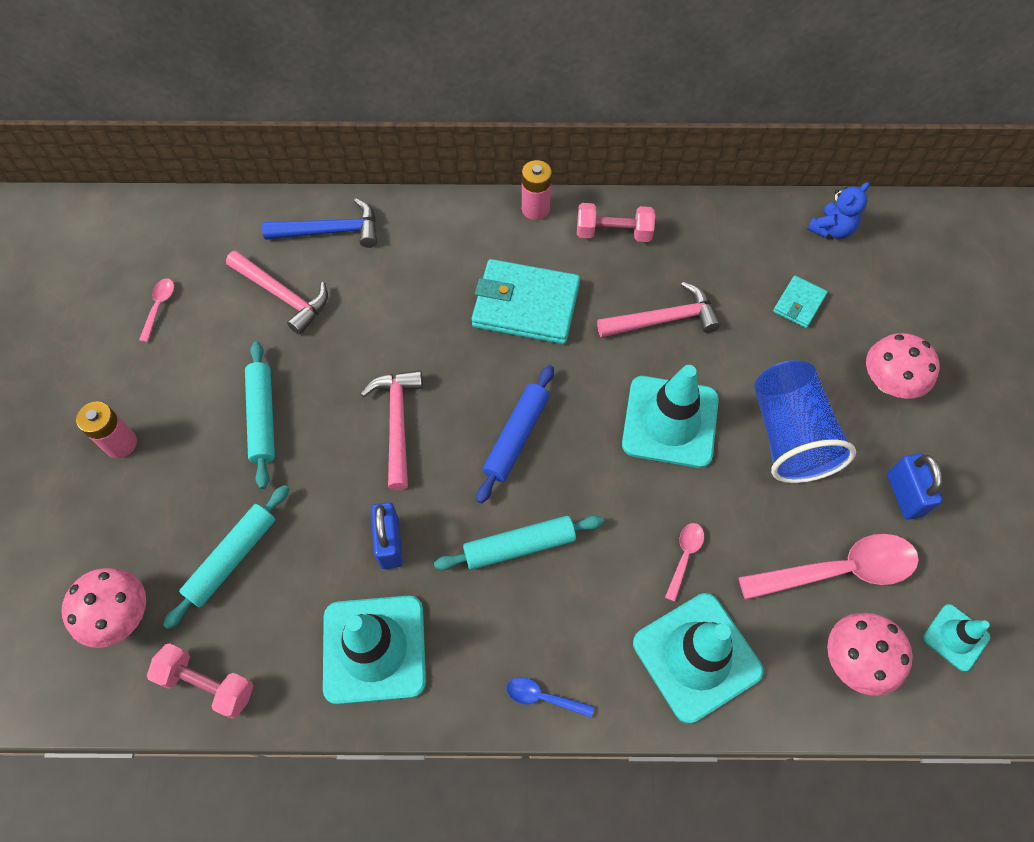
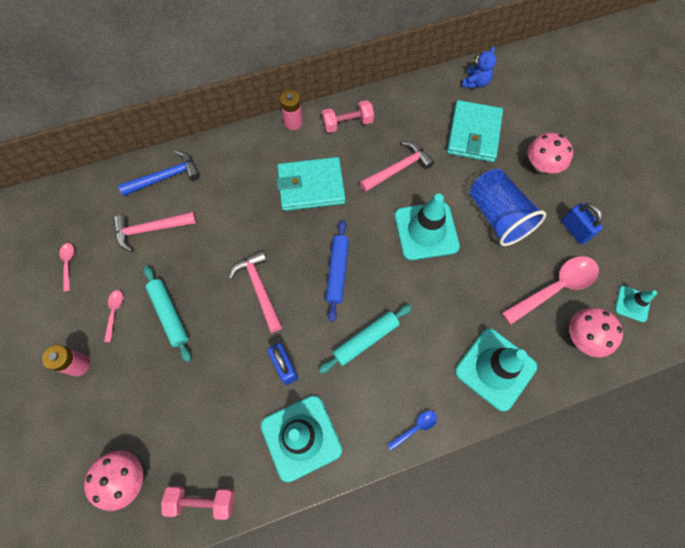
camera: 20 degrees left, 5 degrees up
turquoise rolling pin [163,485,289,629] -> none
pink hammer [226,251,328,335] -> pink hammer turned 150 degrees clockwise [113,211,197,252]
blue spoon [506,677,594,718] -> blue spoon turned 150 degrees clockwise [387,411,437,451]
pink spoon [665,523,704,602] -> pink spoon moved to [104,290,123,342]
turquoise wallet [773,275,828,328] -> turquoise wallet [447,100,503,162], size x2.02

